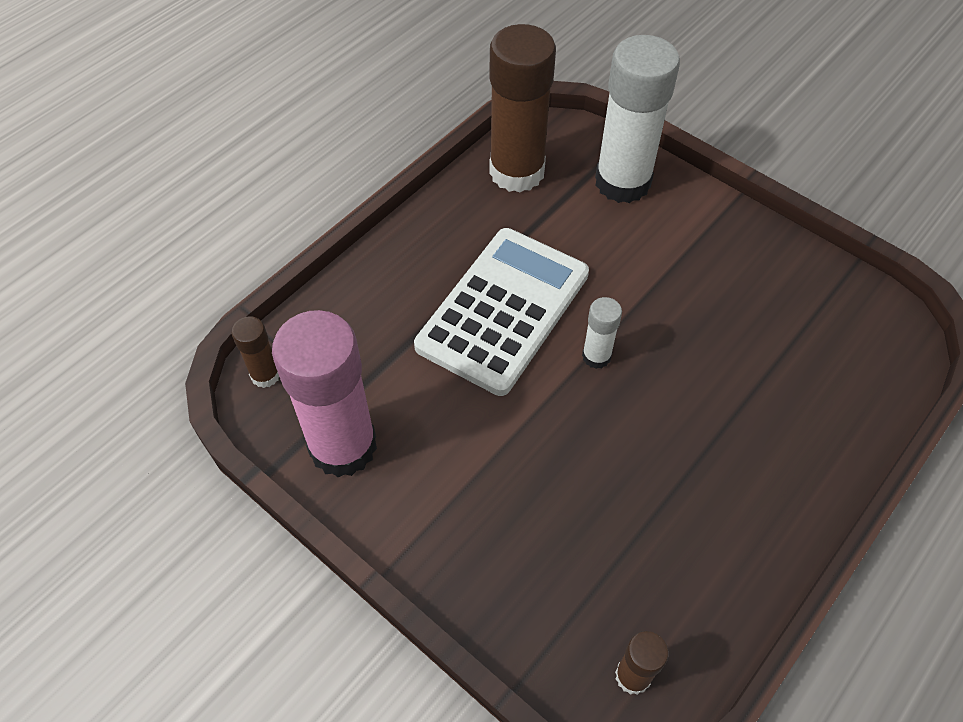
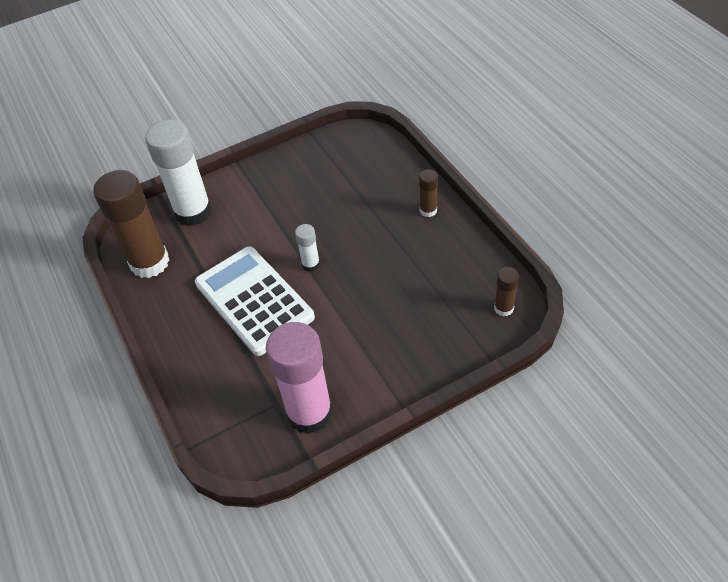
camera: 65 degrees left, 5 degrees down
brown glue stick [232,316,279,388] -> brown glue stick moved to [419,169,438,217]

